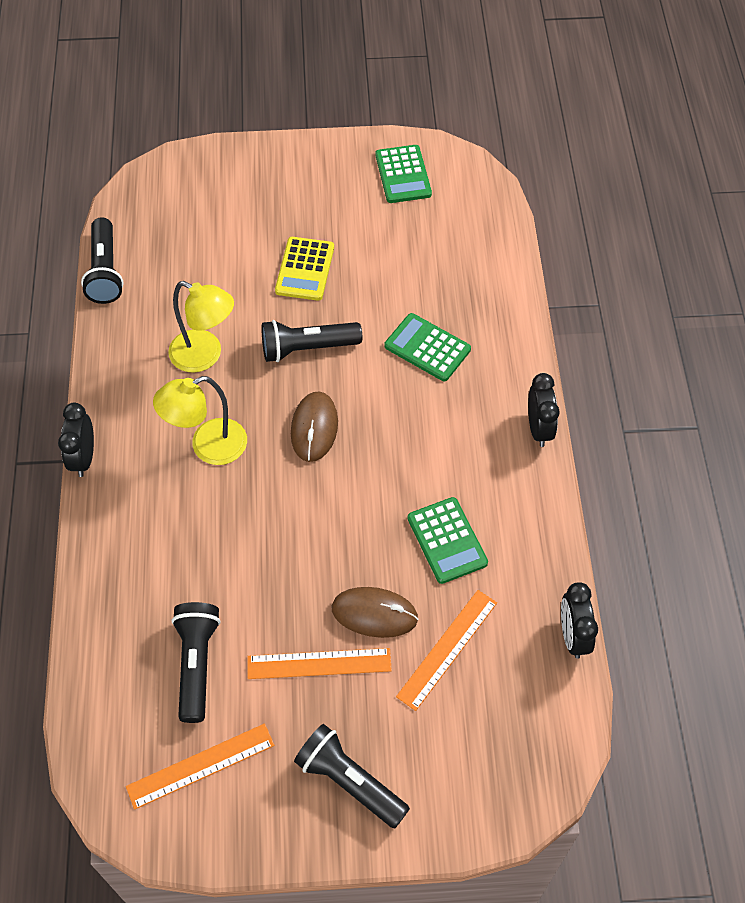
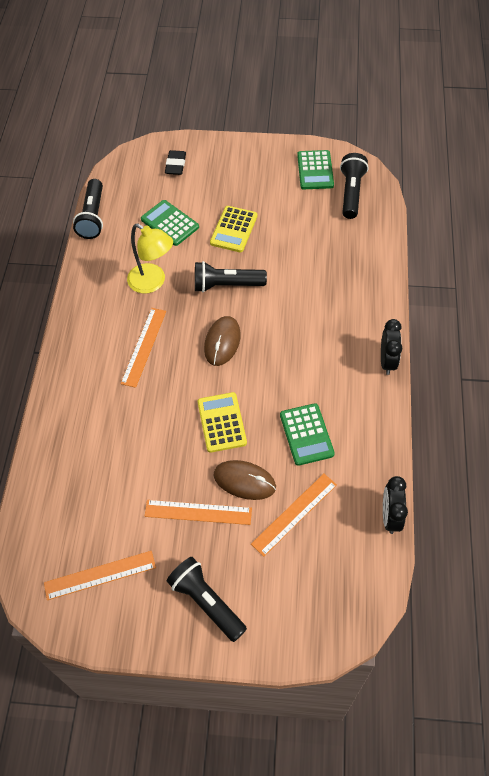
camera: 10 degrees right, 0 degrees up
black clock [58,403,94,477] -> none
yellow lamp [153,376,247,465] -> orange ruler [120,308,166,388]
black flashlight [172,602,220,723] -> black flashlight moved to [340,153,369,219]
green calculator [385,313,471,381] -> green calculator moved to [141,200,199,246]
none -> black eraser [165,150,186,175]
none -> yellow calculator [197,392,247,453]

